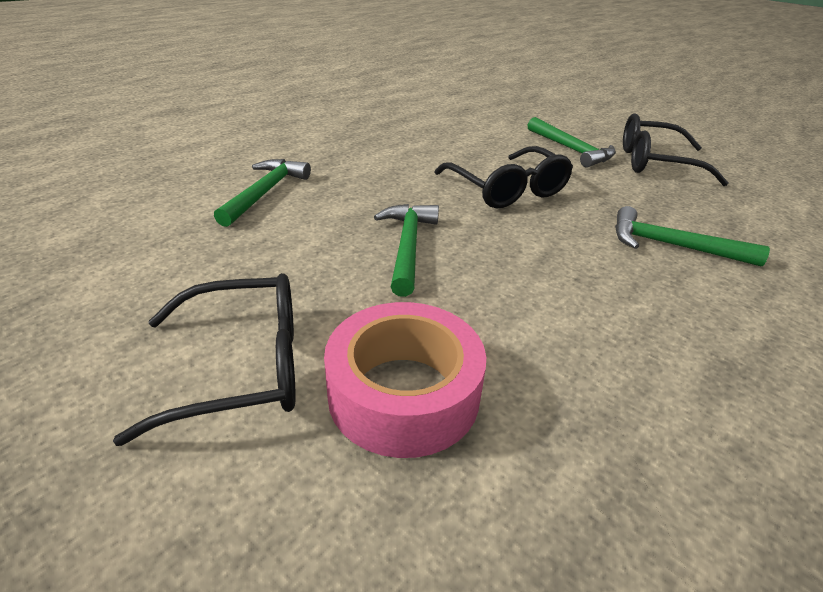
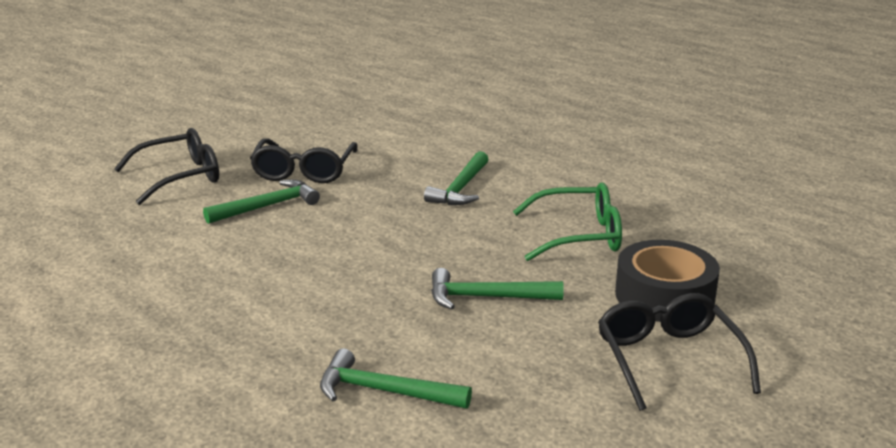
camera: 90 degrees left, 10 degrees down
pink tape [324,302,486,458] -> black tape [615,240,720,322]
black glasses [434,146,573,208] -> black glasses moved to [114,128,219,205]
none -> green glasses [513,182,622,261]

